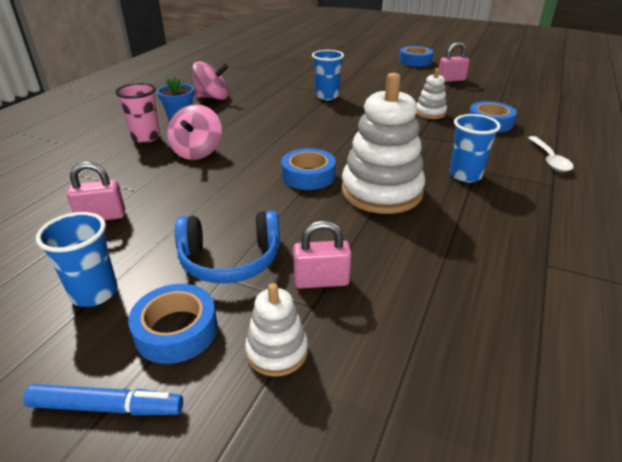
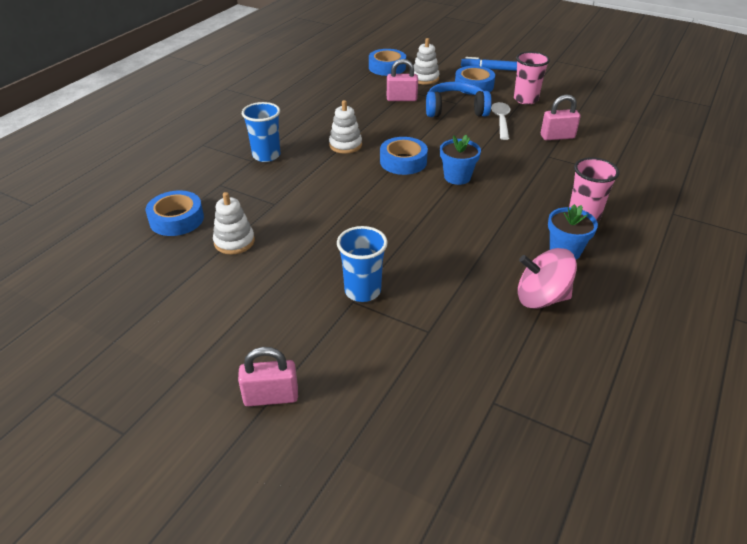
camera: 175 degrees left, 5 degrees up
blue cup [36,212,118,307] -> pink cup [514,51,550,105]
pink spinning top [167,104,222,160] -> none
white stacking toy [342,73,425,214] -> white stacking toy [329,100,362,154], size x0.50
blue tape [399,46,433,67] -> blue tape moved to [369,49,406,76]
pink padlock [439,42,470,82] -> pink padlock moved to [238,347,298,406]
white spoon [528,136,573,172] -> white spoon moved to [491,102,510,140]
none -> blue flower pot [440,135,481,185]

